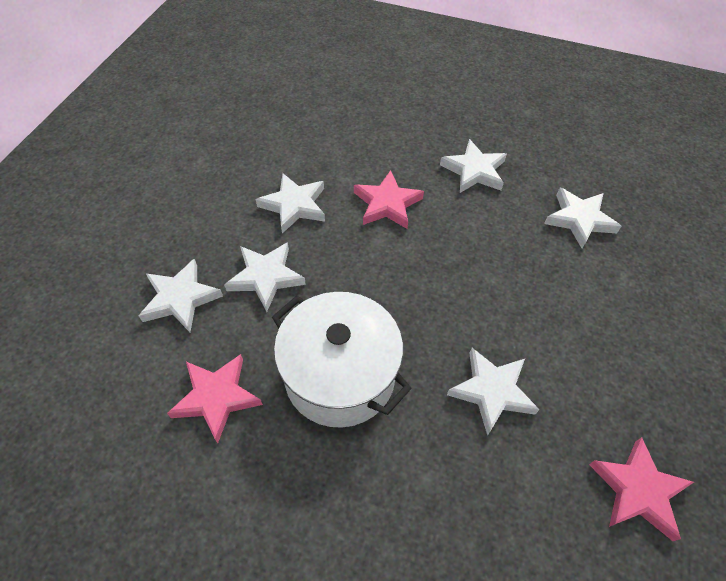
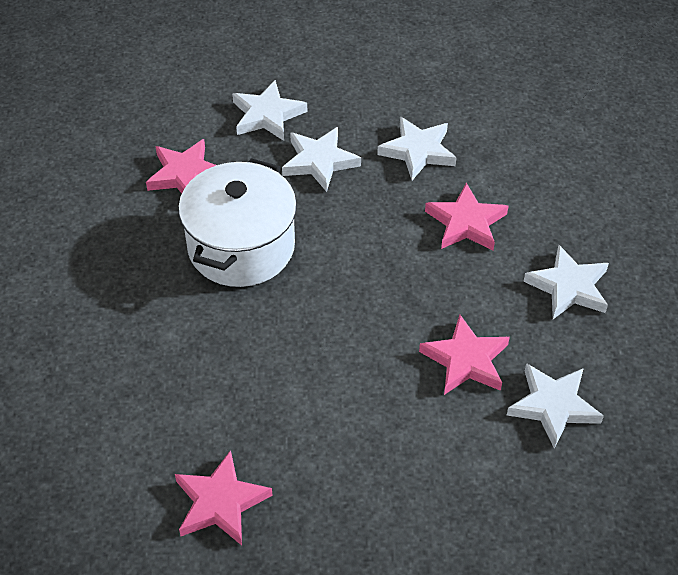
camera: 70 degrees right, 5 degrees down
white star [447,348,540,436] -> none
none -> pink star [419,315,510,395]

